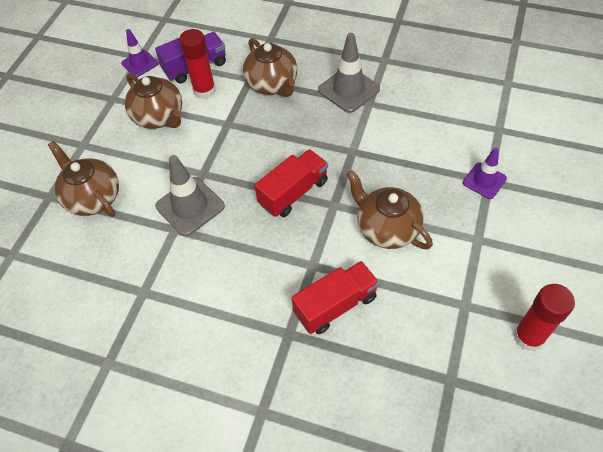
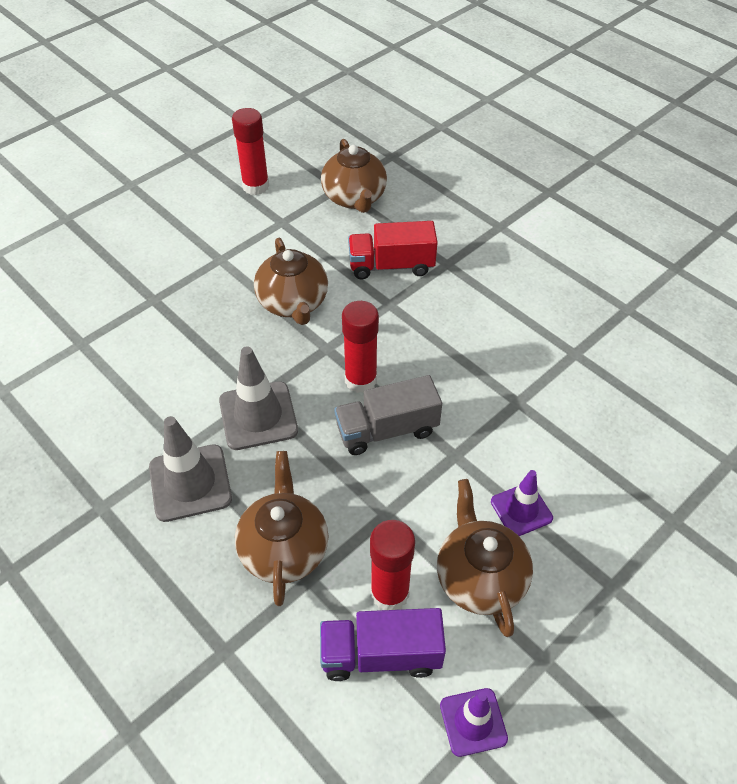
camera: 155 degrees left, 5 degrees down
brown teapot [48,141,119,217] -> brown teapot moved to [321,139,387,213]
grey traffic cone [155,155,225,236] -> grey traffic cone moved to [219,346,298,450]
red truck [254,149,328,217] -> red glue stick [342,301,379,393]
purple traffic cone [463,148,507,199] -> purple traffic cone moved to [491,470,553,536]
none -> grey truck [334,375,442,455]

